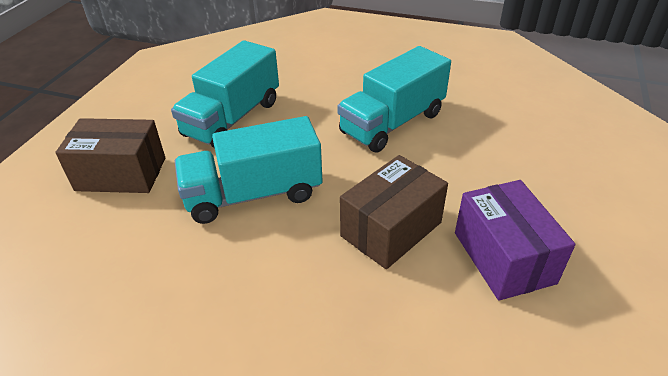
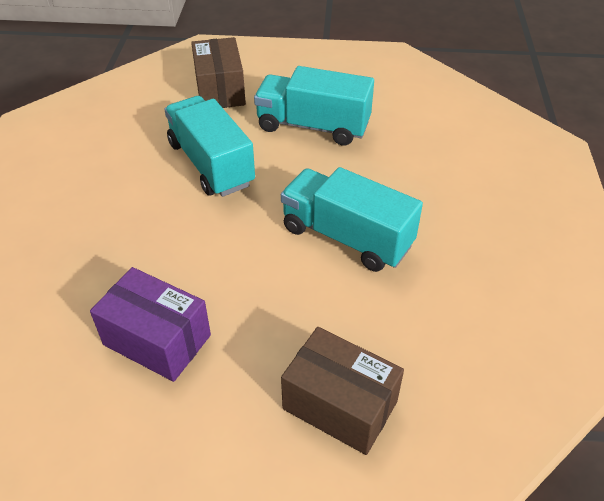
camera: 75 degrees right, 5 degrees up
brown box [340,155,448,269] -> brown box moved to [281,327,404,455]
purple box [455,180,575,301] -> purple box turned 60 degrees clockwise [90,267,211,382]

